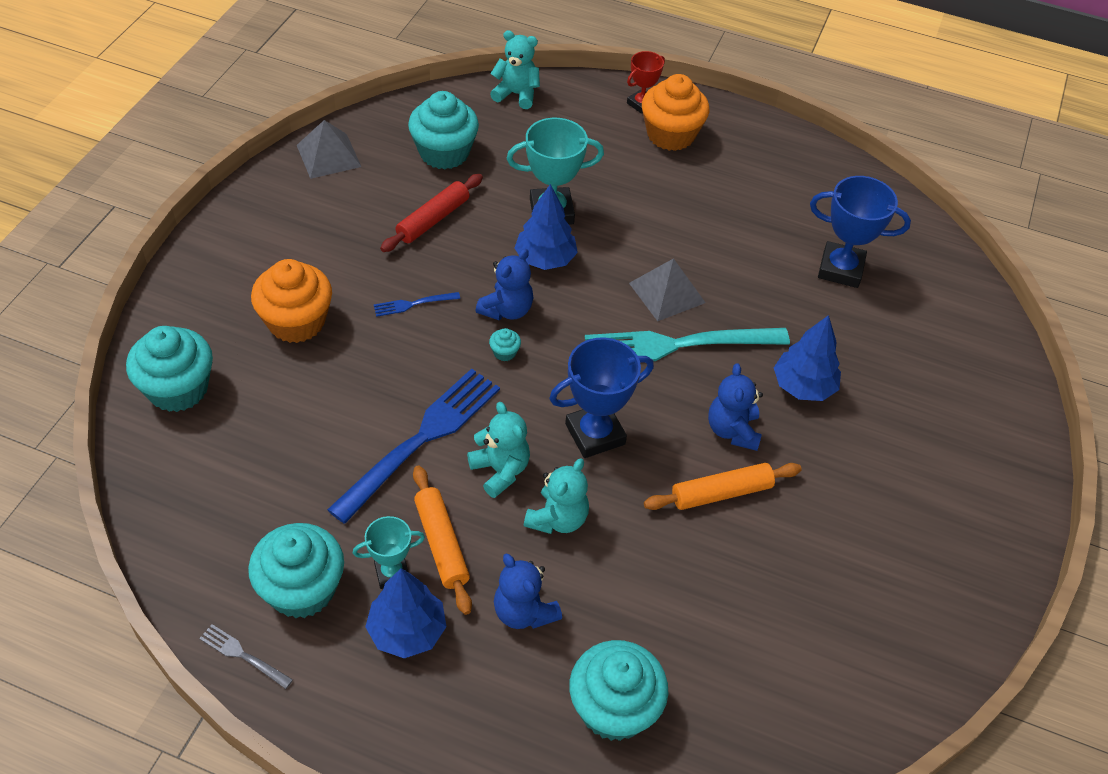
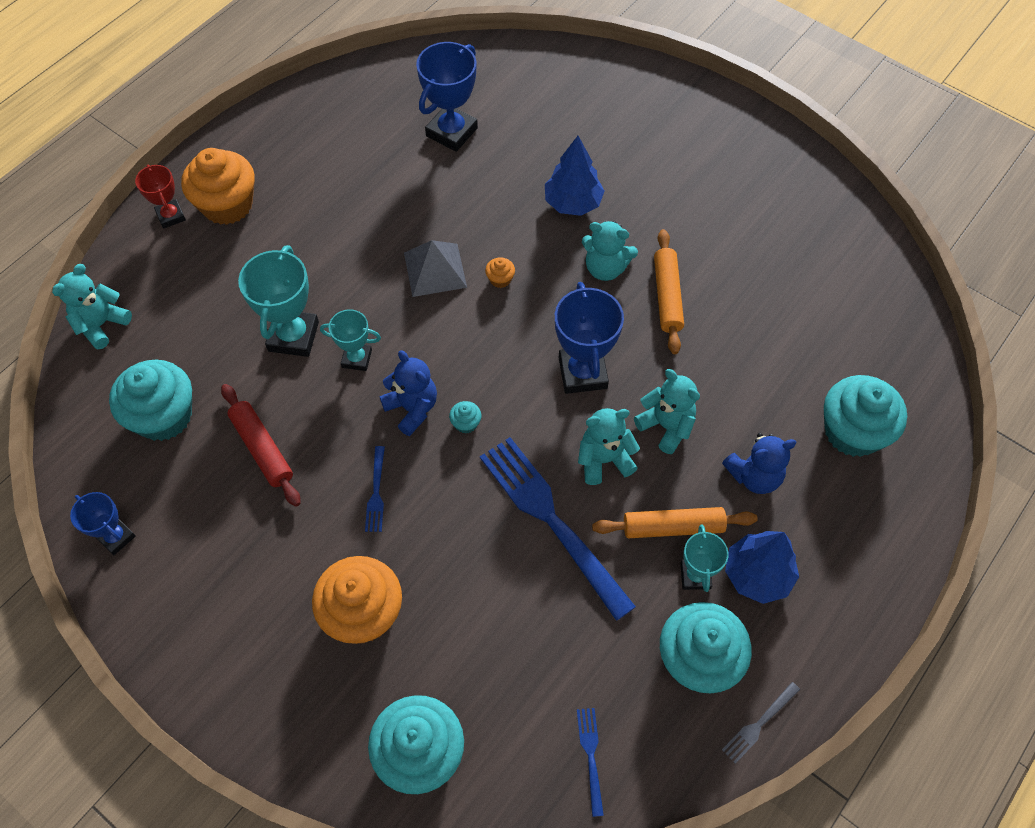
camera: 70 degrees left, 10 degrees up
grey pyramid [297,120,361,179] -> blue trophy [70,492,136,555]
blue tree [514,184,578,270] -> turquoise trophy [320,309,381,371]
turquoise fork [585,328,790,361] -> orange cupcake [485,258,515,288]
blue teddy bear [708,363,763,451] -> turquoise teddy bear [582,221,638,281]
none -> blue fork [577,708,604,817]

